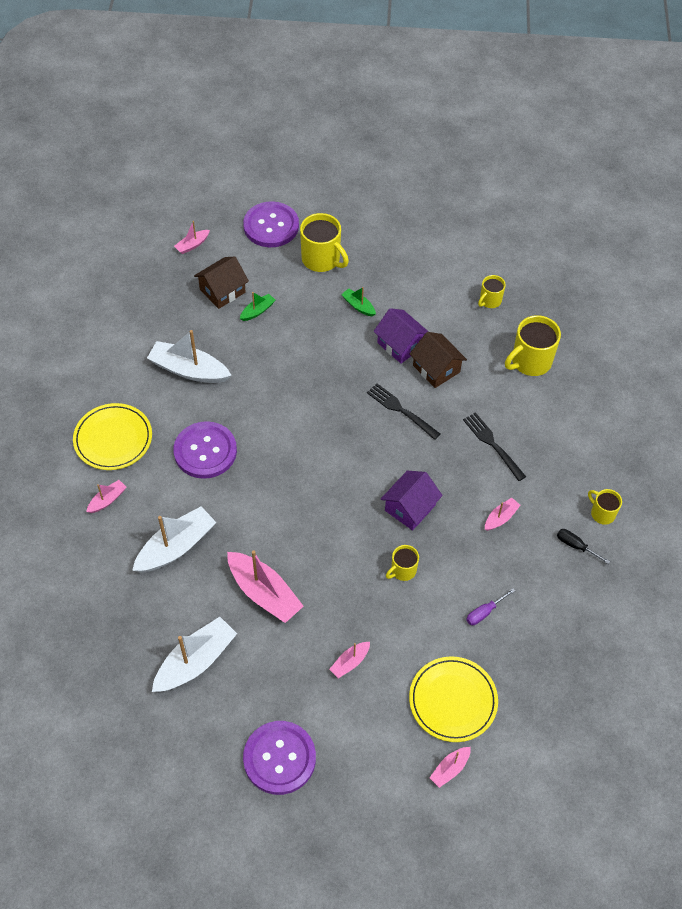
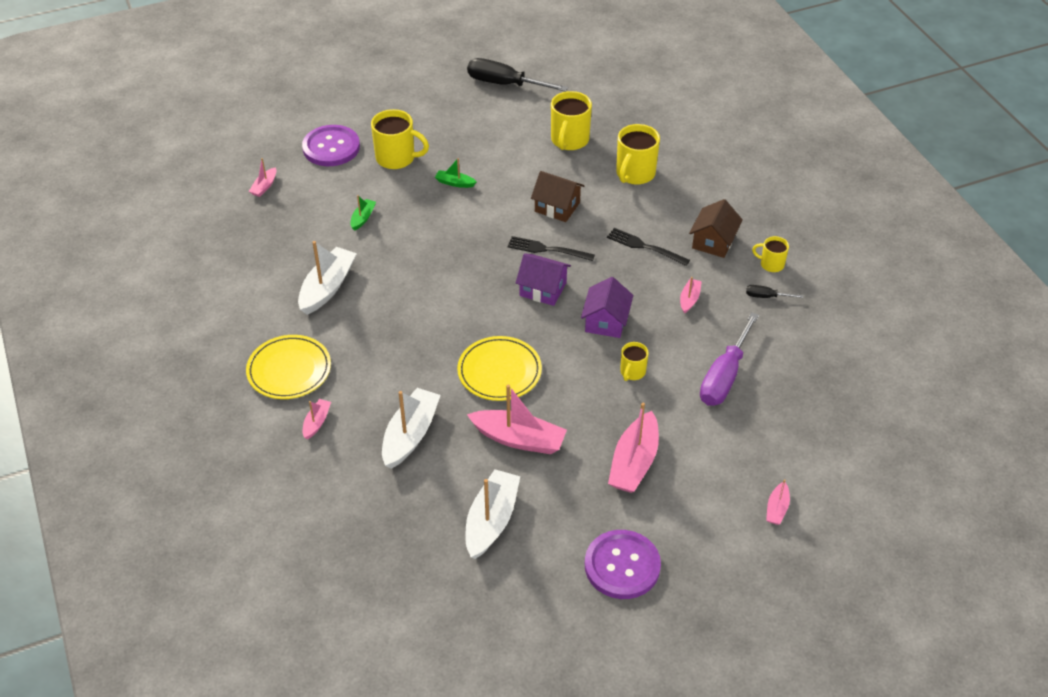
camera: 25 degrees left, 10 degrees down
white boat [147,330,232,383] -> white boat turned 120 degrees clockwise [298,241,357,315]
purple button [173,421,237,479] -> none
brown house [194,256,249,309] -> brown house moved to [689,199,743,258]
pink boat [329,642,370,678] -> pink boat [608,403,659,493], size x1.99
purple house [373,308,429,364] -> purple house moved to [516,253,571,306]
yellow plate [409,656,498,742] -> yellow plate moved to [457,336,542,401]
purple screwdriver [466,588,515,625] -> purple screwdriver [700,312,759,406], size x2.18
yellow mug [478,275,506,308] -> yellow mug [551,91,592,150], size x1.77
none -> black screwdriver [467,58,568,92]

